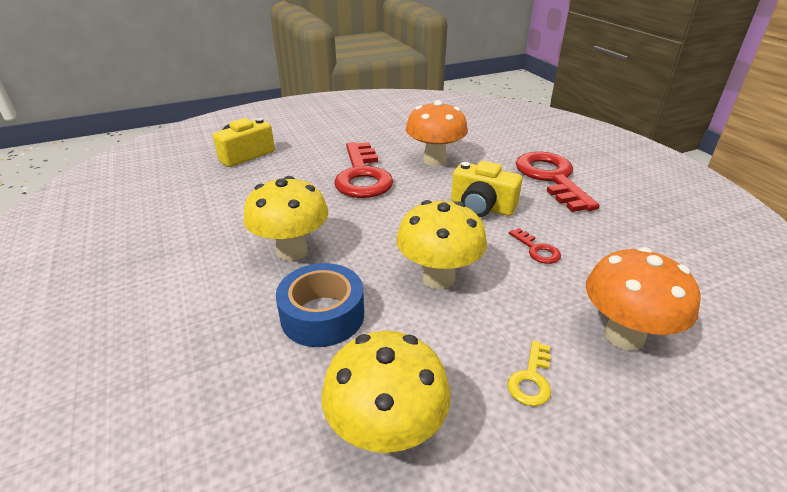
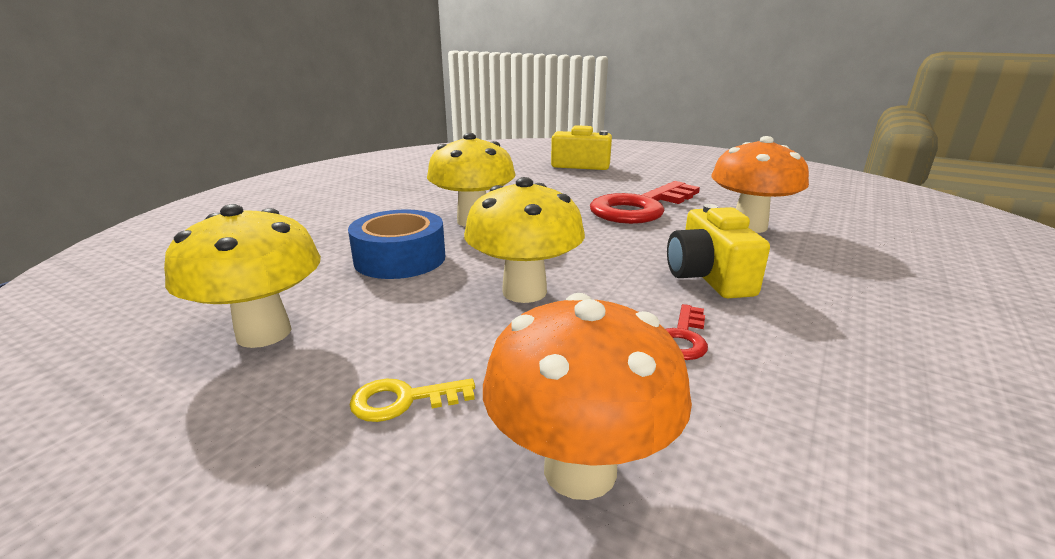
camera: 55 degrees right, 10 degrees down
red key [516,152,600,212] -> none

